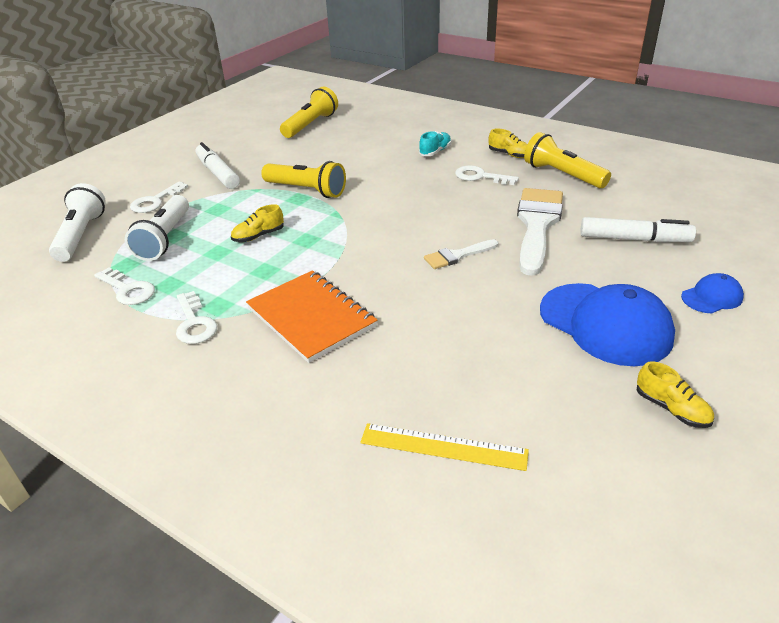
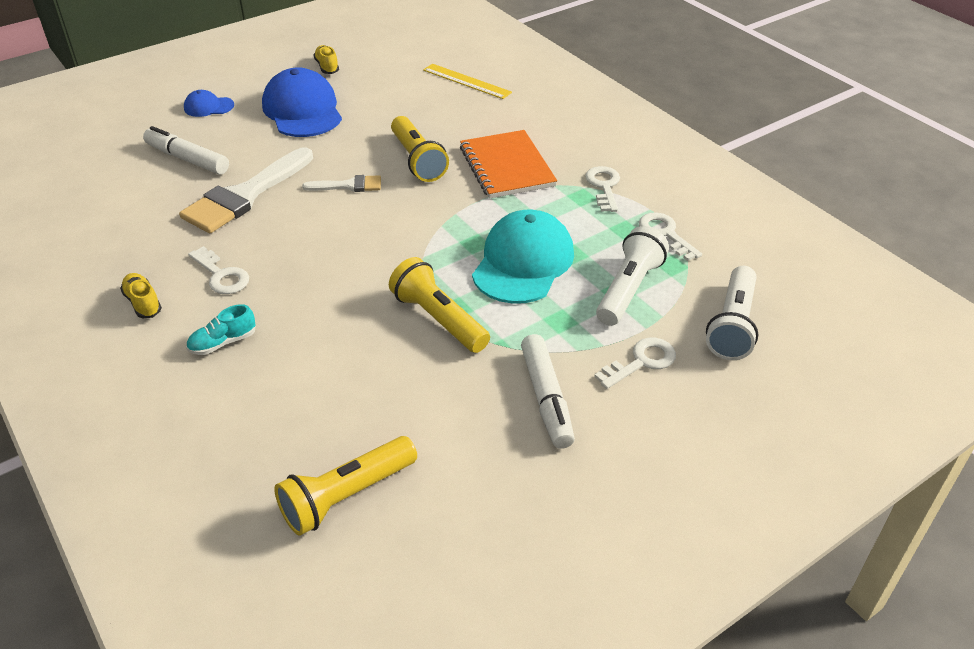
camera: 160 degrees left, 5 degrees up
yellow shoe [231,204,284,242] -> turquoise cap [472,210,574,304]
yellow flashlight [524,132,611,188] -> yellow flashlight moved to [391,116,449,182]

